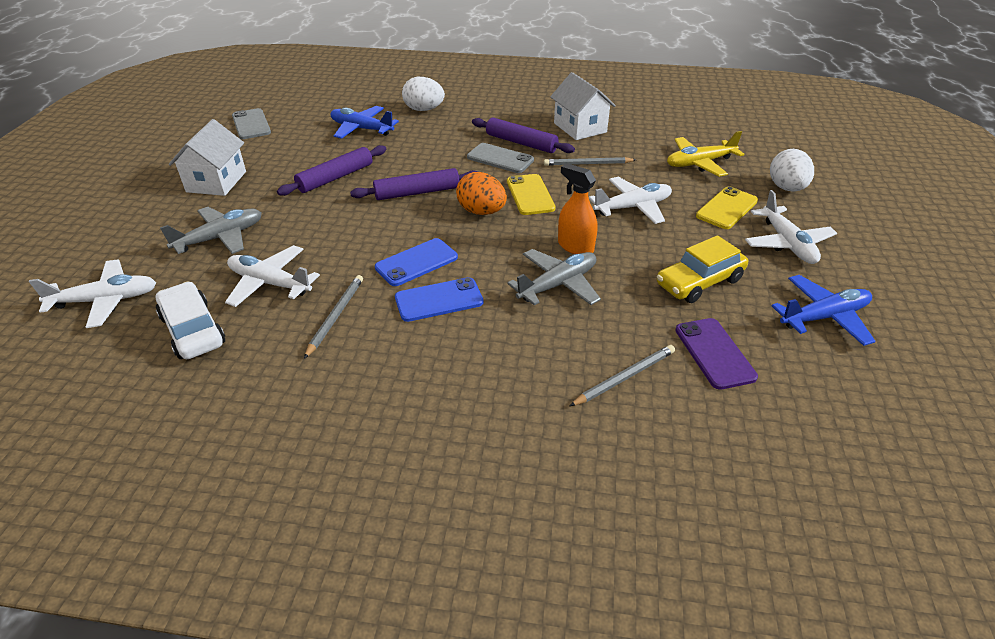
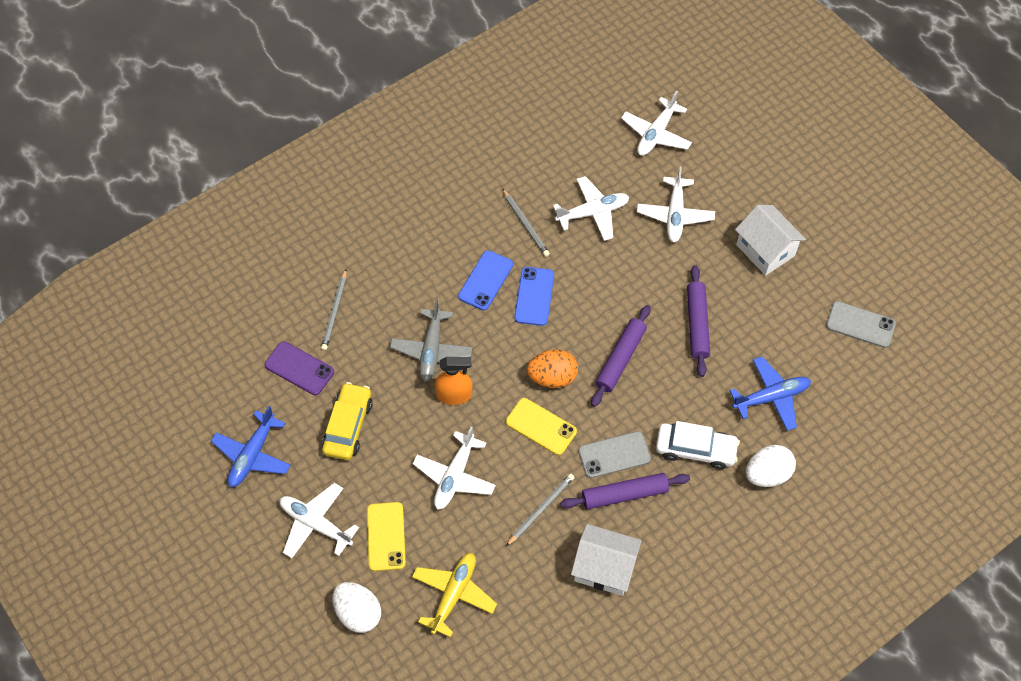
camera: 135 degrees right, 20 degrees up
white car [156,282,225,359] -> white car moved to [656,421,740,469]
grey plane [160,207,262,254] -> white plane [637,166,715,242]

